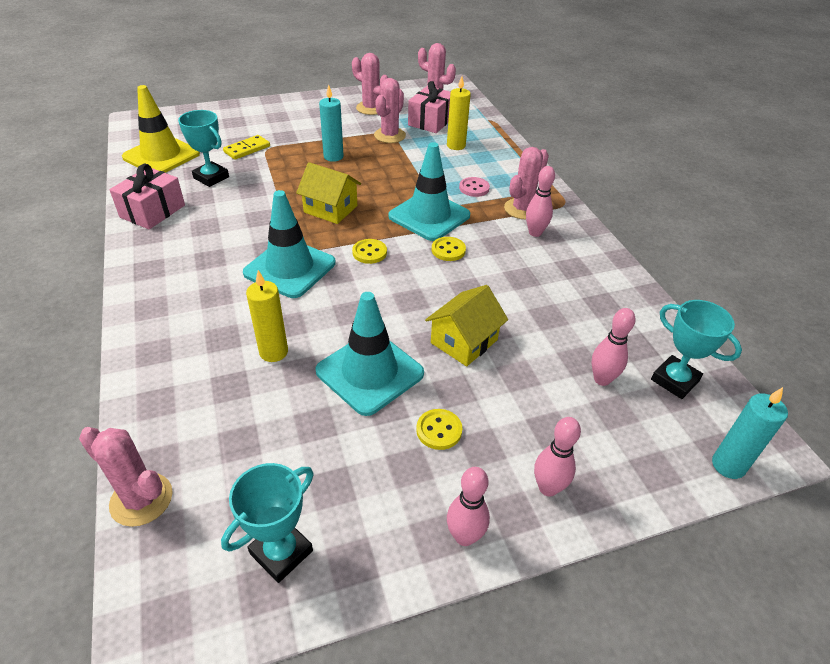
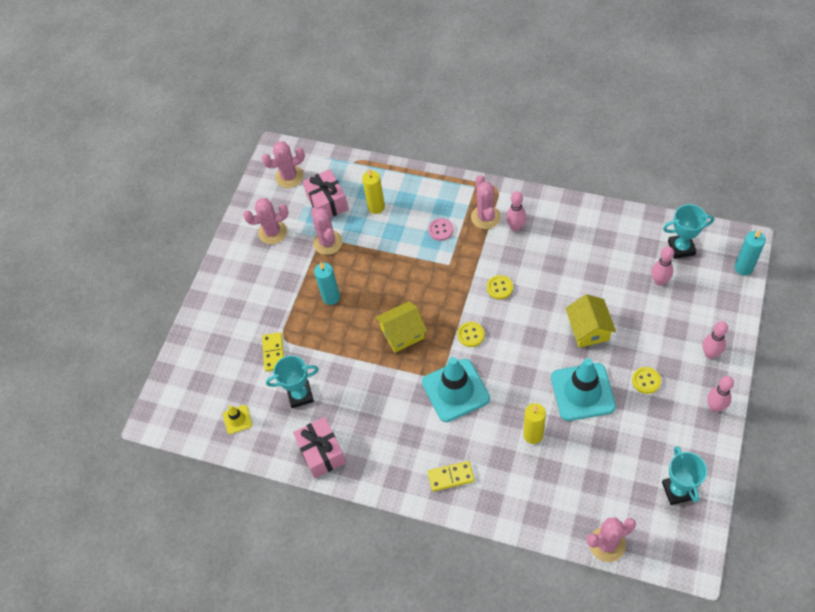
camera: 45 degrees left, 15 degrees up
yellow traffic cone [122,85,200,173] -> yellow traffic cone [223,405,252,434], size x0.47
turquoise traffic cone [388,142,470,241] -> none
none -> yellow domino [428,461,474,491]

